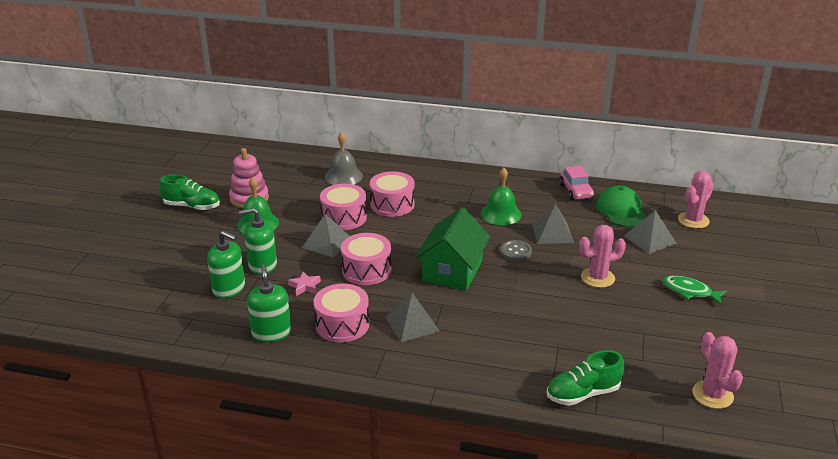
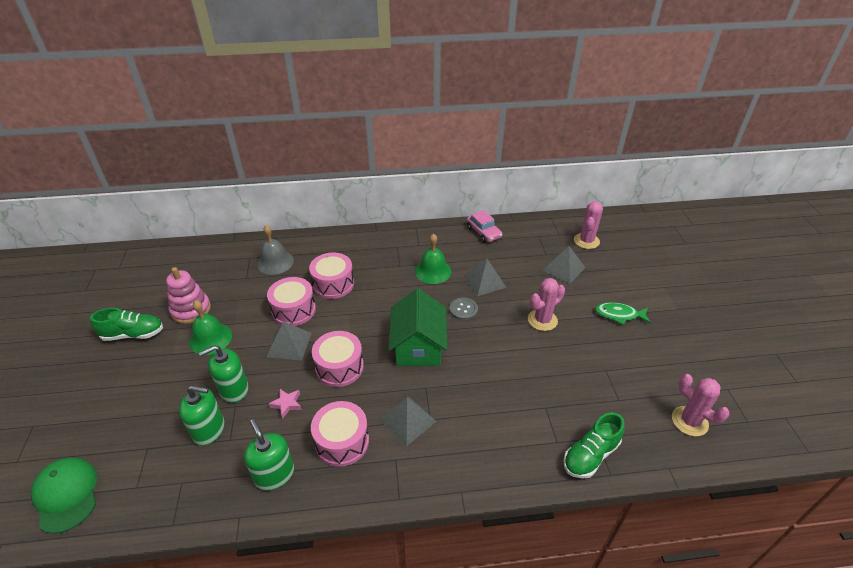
camera: 20 degrees left, 10 degrees up
green cap [596,185,647,227] -> green cap moved to [31,457,97,534]

